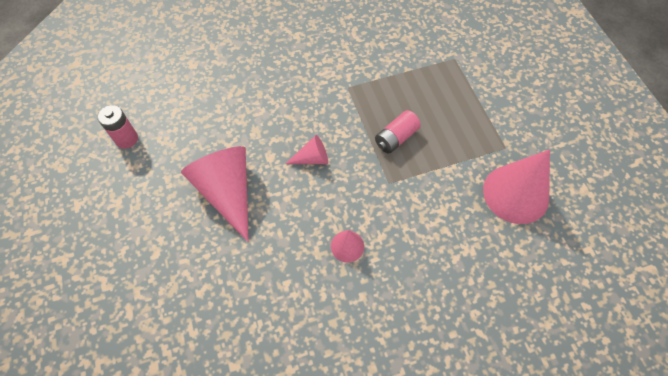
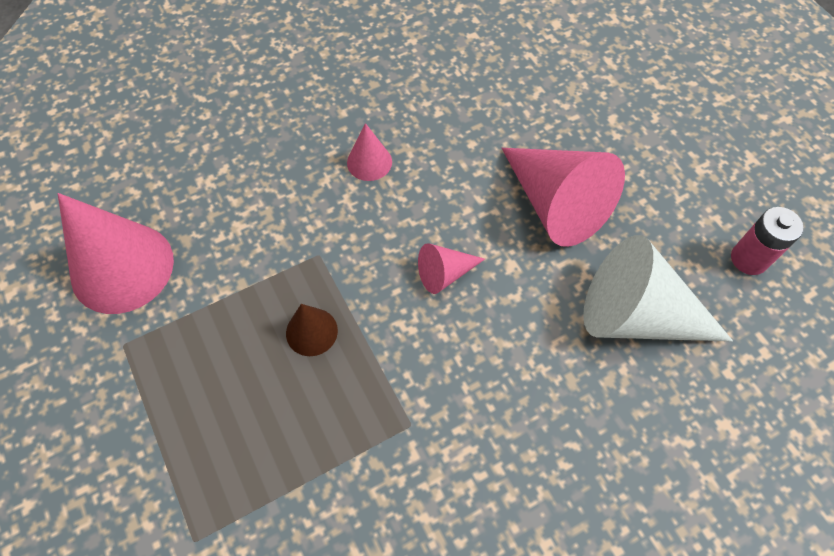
camera: 170 degrees right, 0 degrees up
pink battery [375,110,421,153] -> brown cone [286,304,338,356]
none -> white cone [583,235,733,342]

